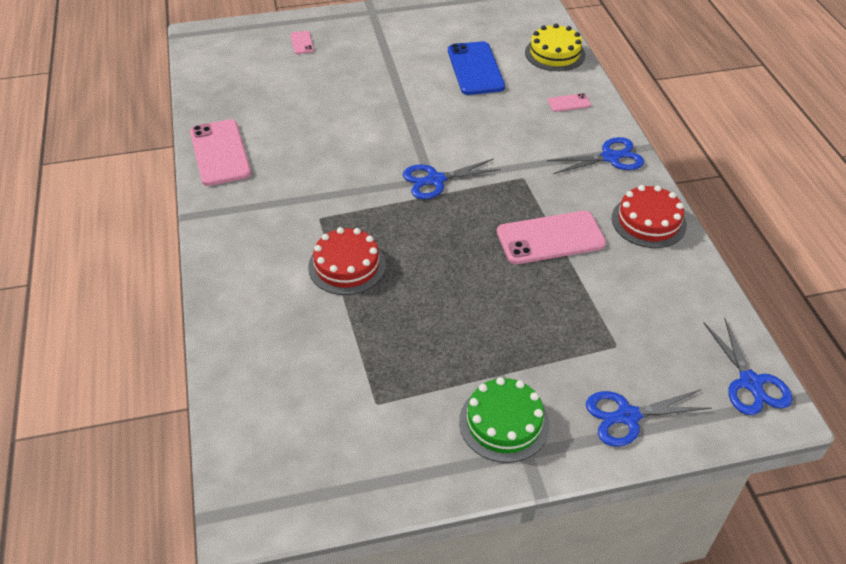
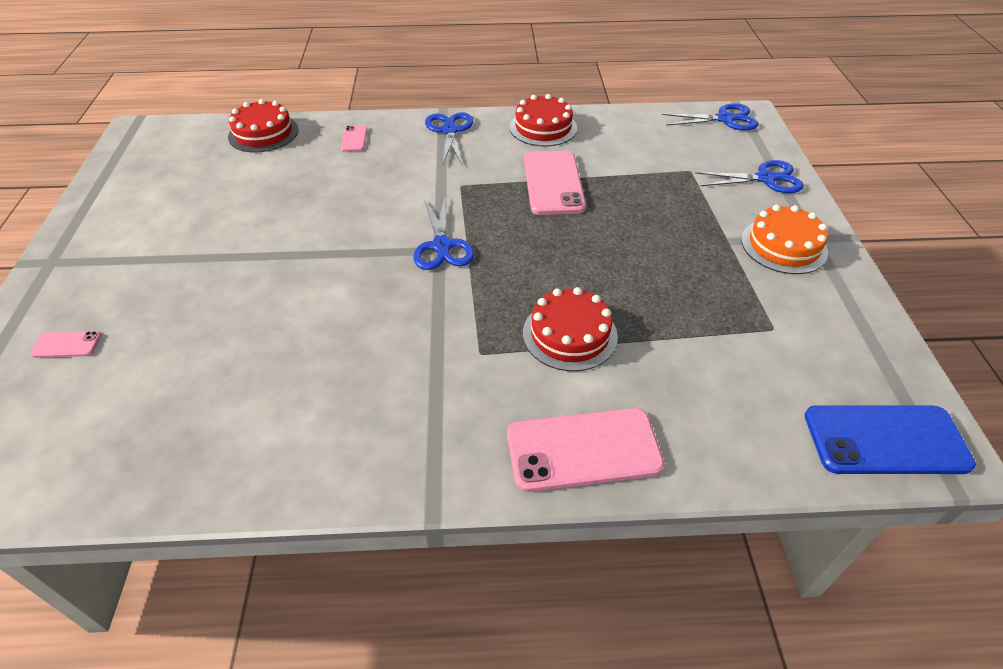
camera: 80 degrees left, 0 degrees up
pink phone [190,119,251,186] -> pink phone moved to [507,408,664,492]
blue phone [448,41,505,95] -> blue phone moved to [805,405,976,474]
green cake [459,377,550,463] -> orange cake [741,205,828,274]
yellow cake [525,24,586,71] -> red cake [228,99,299,152]
blue scissors [586,389,712,447] -> blue scissors turned 90 degrees counterclockwise [695,160,804,193]

